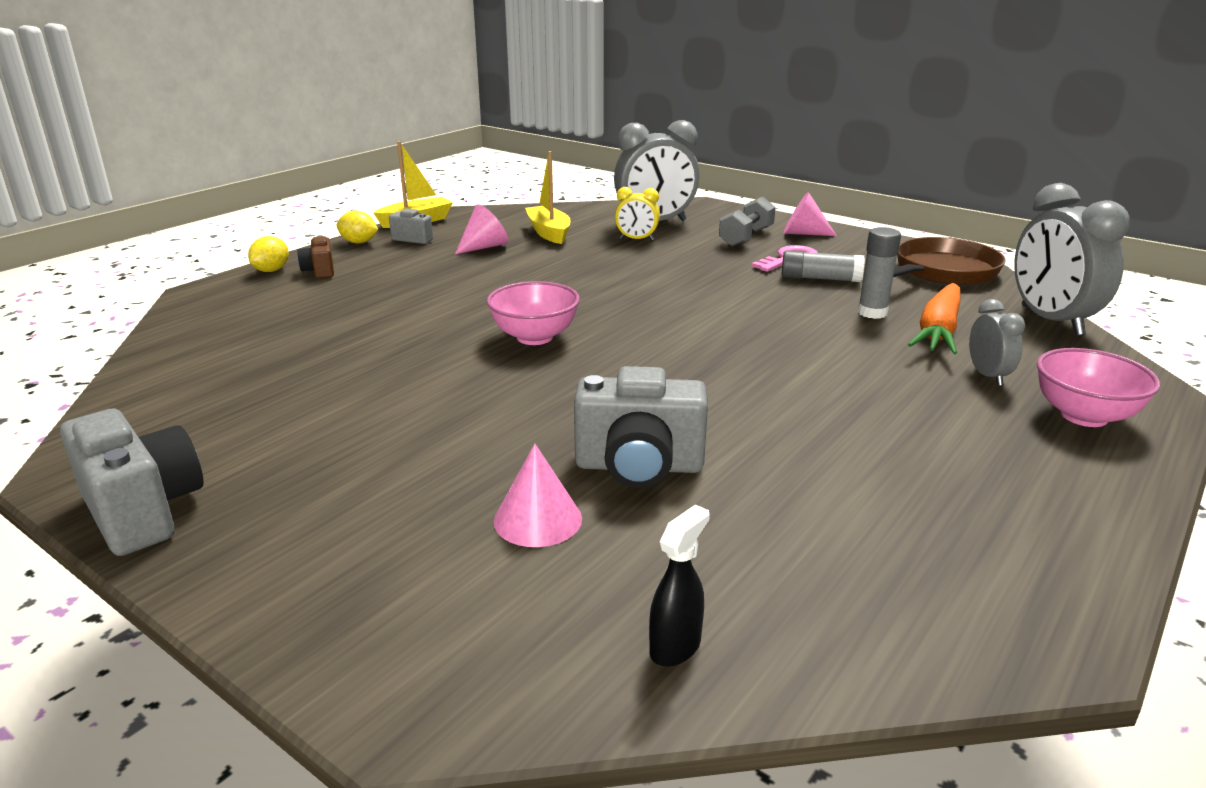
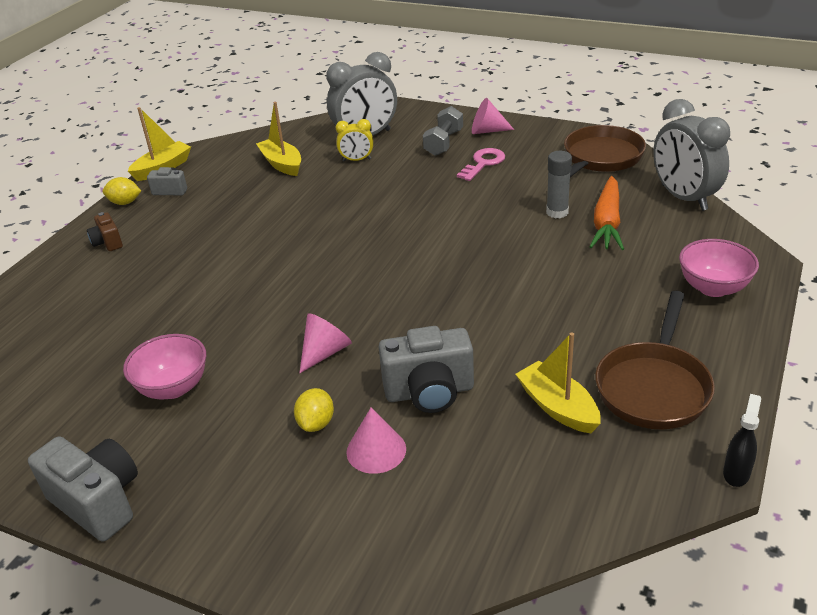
camera: 10 degrees left, 10 degrees up
yellow lemon [248,236,289,272] -> yellow lemon moved to [294,388,334,432]
pink cone [455,204,508,254] -> pink cone moved to [300,313,352,373]
pink bowl [487,281,580,345] -> pink bowl moved to [123,334,206,400]
black spray bottle [649,505,710,667] -> black spray bottle moved to [723,394,761,487]
grey glue stick [782,250,865,282] -> none
grey clock [969,299,1025,386] -> none
none -> yellow boat [516,332,601,433]
none -> brown pan [595,291,715,429]

